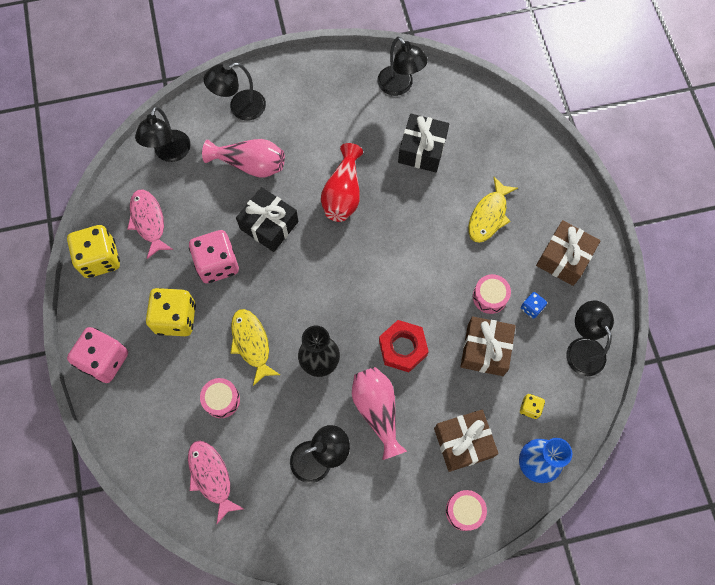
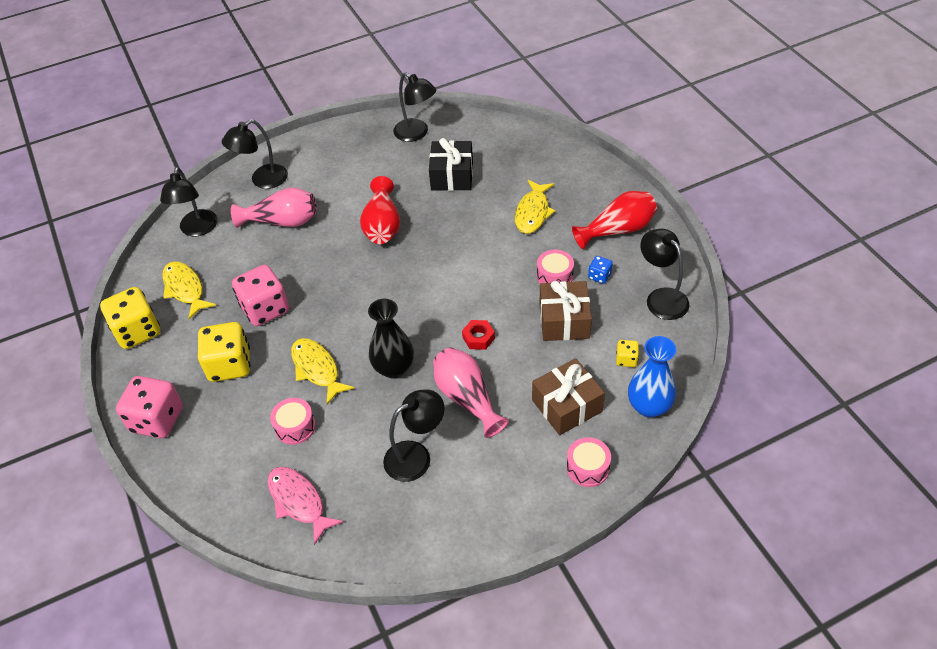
camera: 10 degrees left, 20 degrees down
pink fish [127,189,173,259] -> yellow fish [162,261,216,319]
black gift [236,187,299,252] -> none
red nut [379,320,429,372] -> red nut [462,320,495,350], size x0.60
brown gift [536,220,601,286] -> red vase [572,191,657,249]

